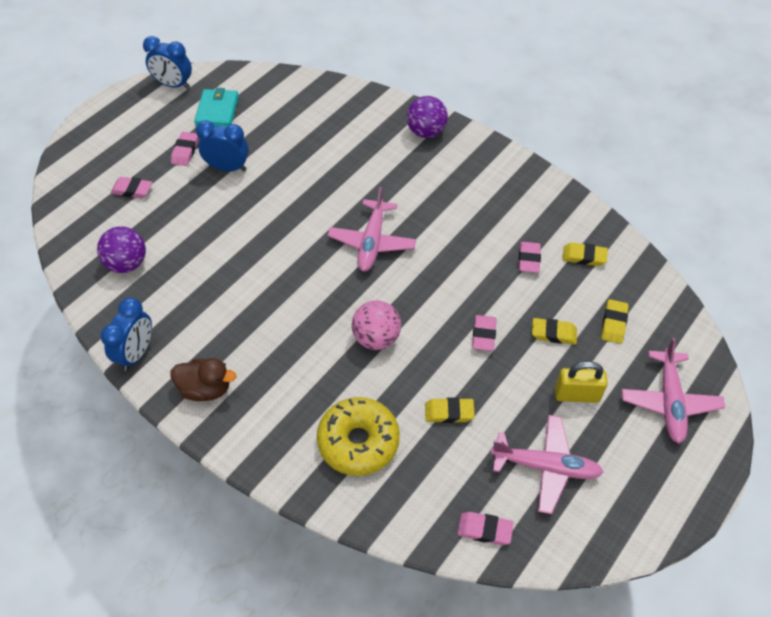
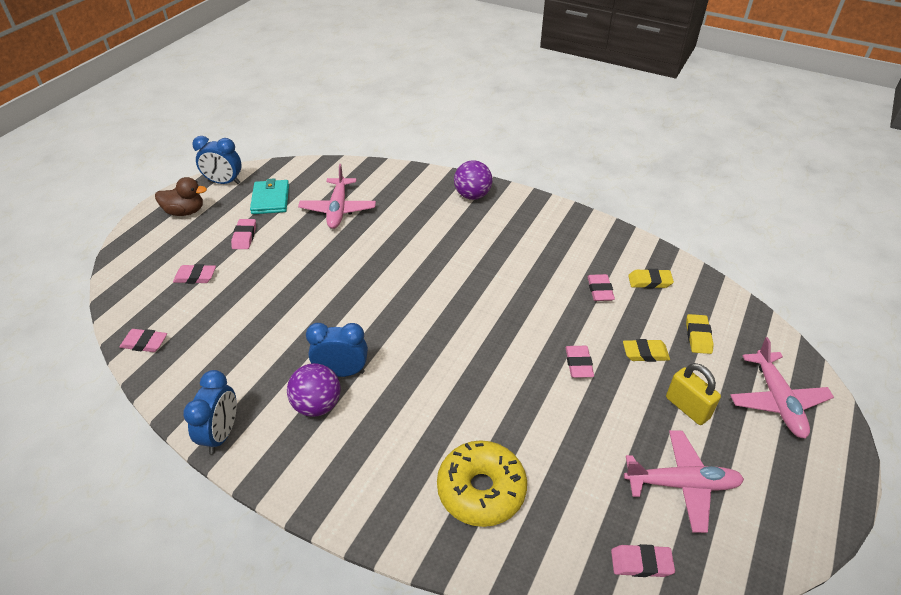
camera: 10 degrees left, 10 degrees down
purple ball [97,226,146,273] -> purple ball moved to [287,363,340,417]
brown duck [171,358,236,401] -> brown duck moved to [155,177,207,216]
blue clock [196,120,249,171] -> blue clock moved to [306,323,368,377]
pink plane [328,187,416,272] -> pink plane moved to [298,164,376,229]
pink ball [352,300,401,350] -> none
yellow eraser [425,398,475,423] -> none
yellow padlock [555,361,608,403] -> yellow padlock turned 60 degrees clockwise [666,363,721,425]
none -> pink eraser [120,329,167,352]

